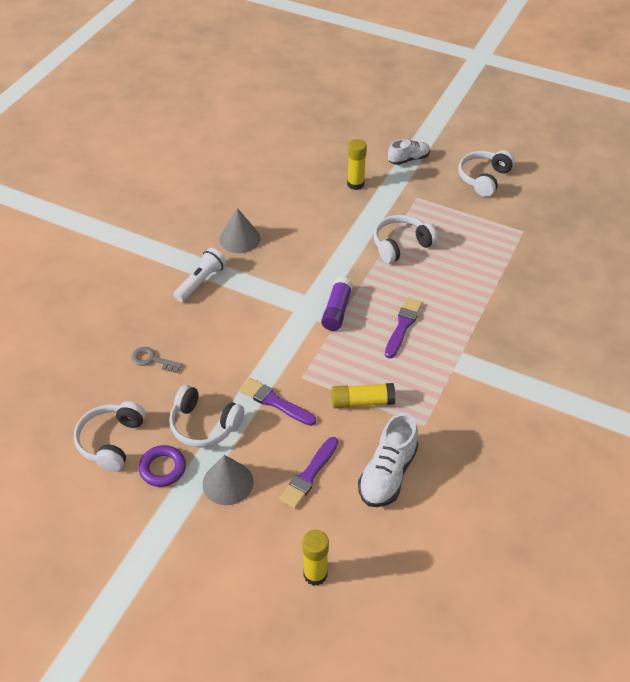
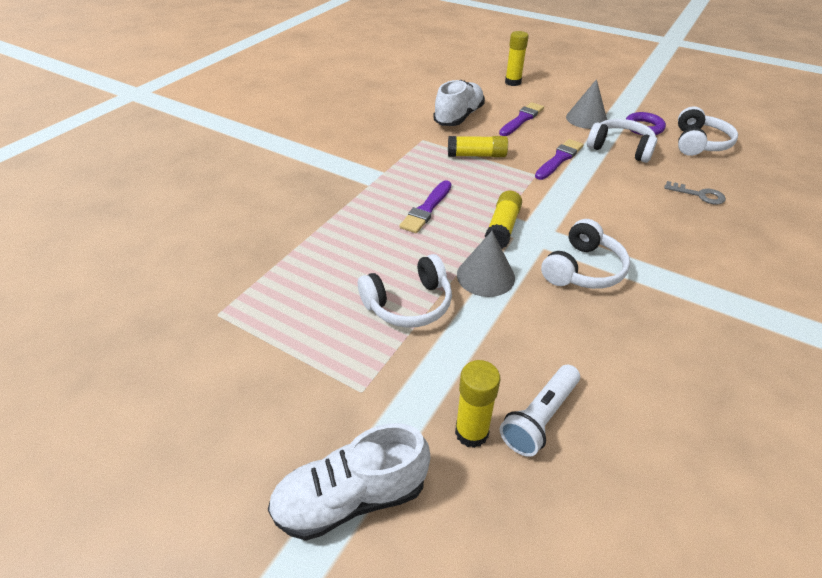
camera: 175 degrees left, 5 degrees down
white flashlight [173,248,226,302] -> white flashlight moved to [500,364,580,457]
grey cone [220,208,260,253] -> grey cone moved to [457,231,515,297]
purple brush [239,378,316,426] -> purple brush turned 90 degrees counterclockwise [535,139,583,180]
purple glue stick [321,277,353,331] -> yellow glue stick [485,191,522,249]
white shoe [388,139,430,165] -> white shoe [268,423,430,541], size x1.56
white headphones [458,150,515,197] -> white headphones moved to [541,219,630,289]

